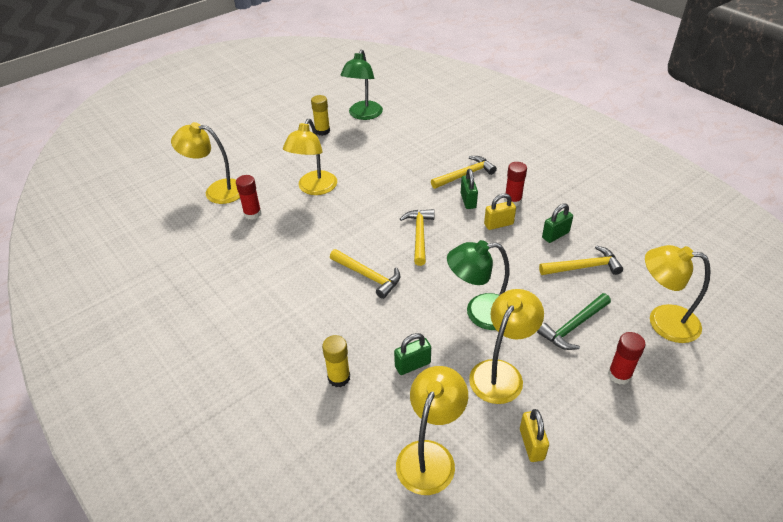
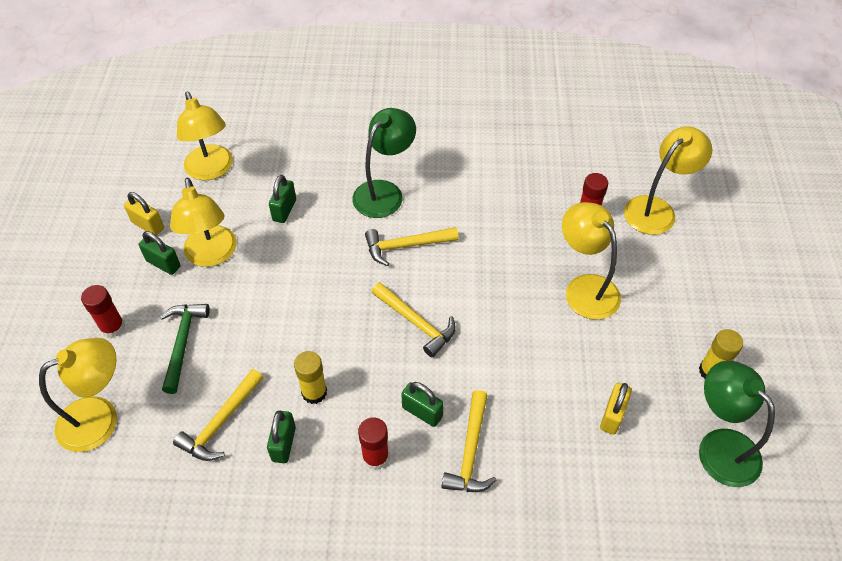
camera: 130 degrees right, 10 degrees up
yellow glue stick [322,335,350,387] -> yellow glue stick moved to [294,351,327,404]
green lamp [447,240,510,330] -> green lamp moved to [352,108,416,218]
yellow padlock [484,193,516,230] -> yellow padlock moved to [600,383,632,435]
none -> green padlock [139,231,181,275]

